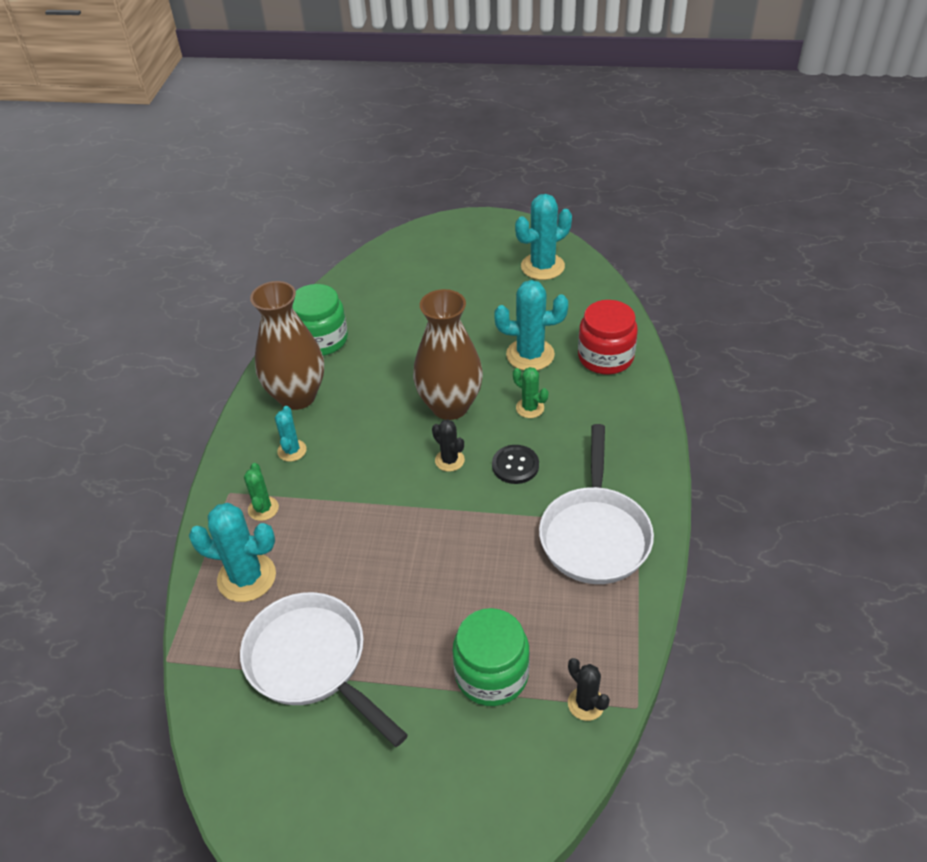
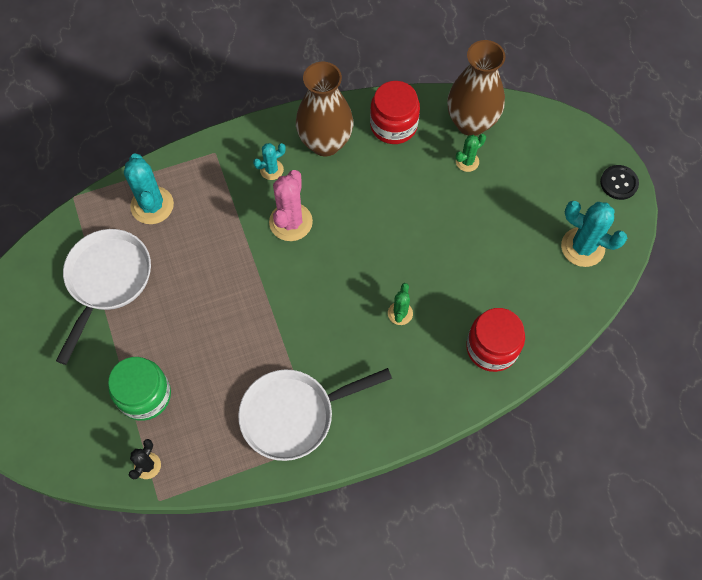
camera: 60 degrees right, 20 degrees up
green cactus [244,463,279,521] -> green cactus moved to [456,134,486,172]
green jar [292,284,348,356] -> red jar [370,81,420,144]
brown vase [413,289,483,420] -> brown vase moved to [447,40,506,136]
black cactus [432,419,465,472] -> none
black button [492,445,539,484] -> black button moved to [600,165,639,200]
turquoise cactus [494,280,568,370] -> none
none -> pink cactus [269,170,313,241]

